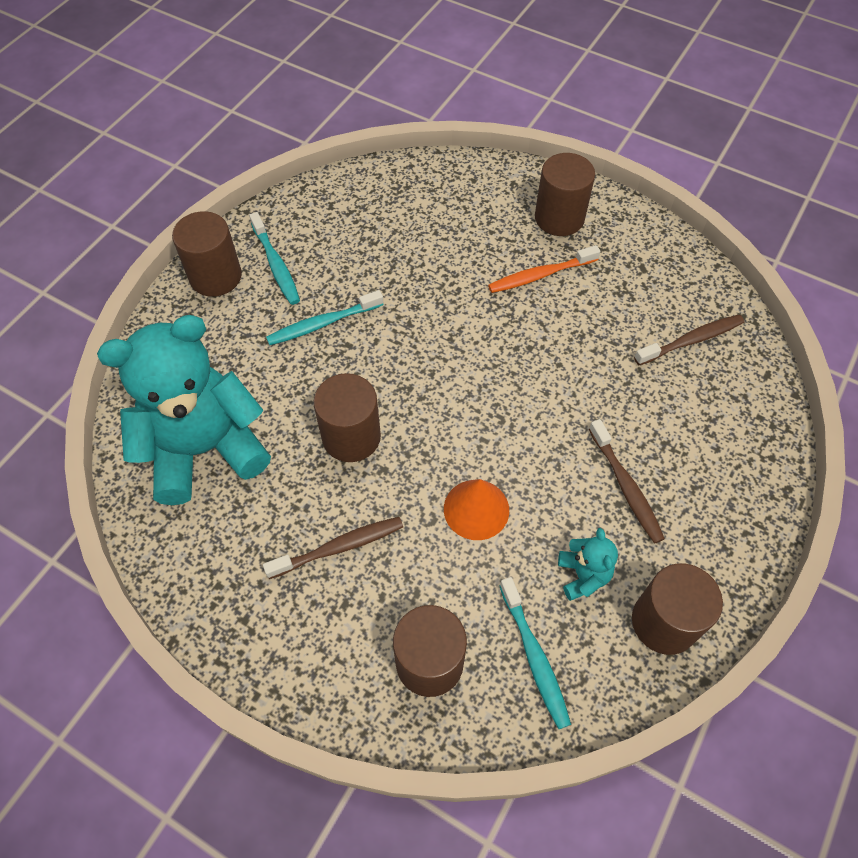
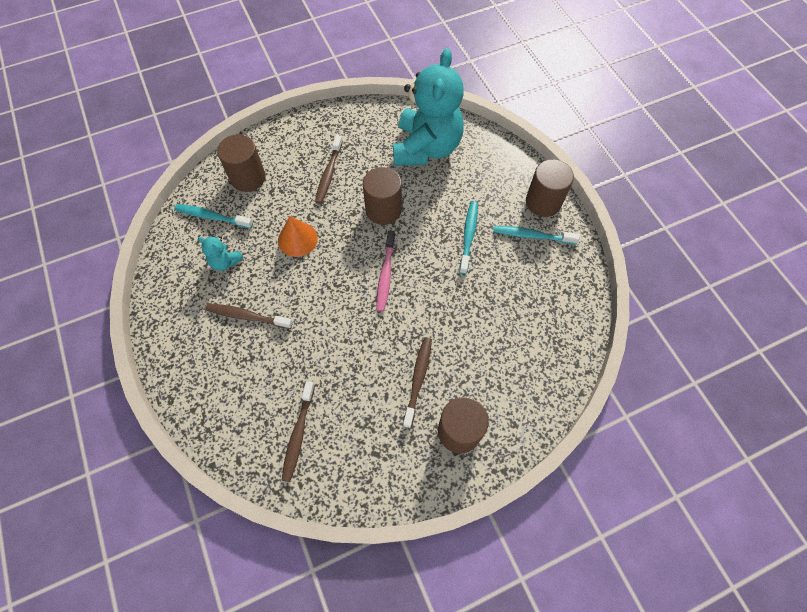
camera: 125 degrees right, 5 degrees up
orange toothbrush [488,245,600,293] -> brown toothbrush [403,337,432,428]
brown cylinder [632,563,723,655] -> none
none -> pink toothbrush [376,231,395,312]

